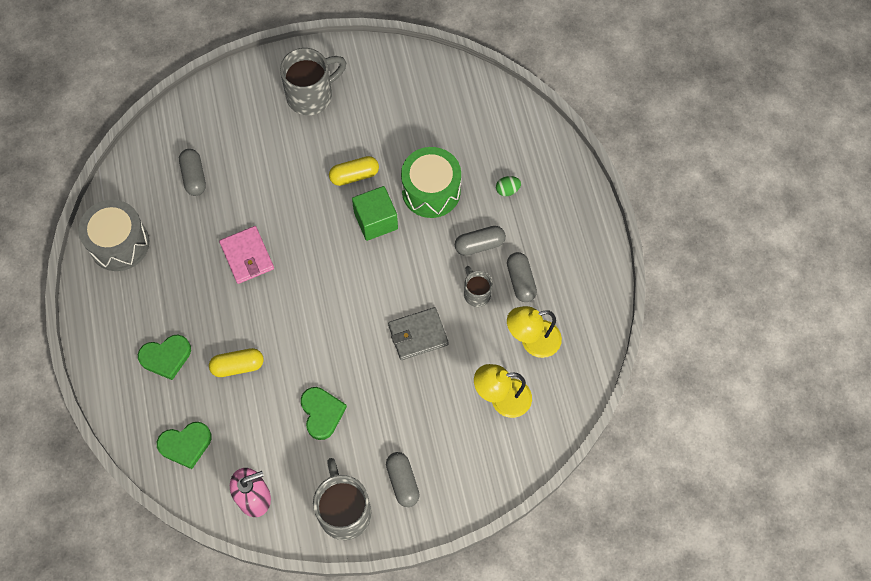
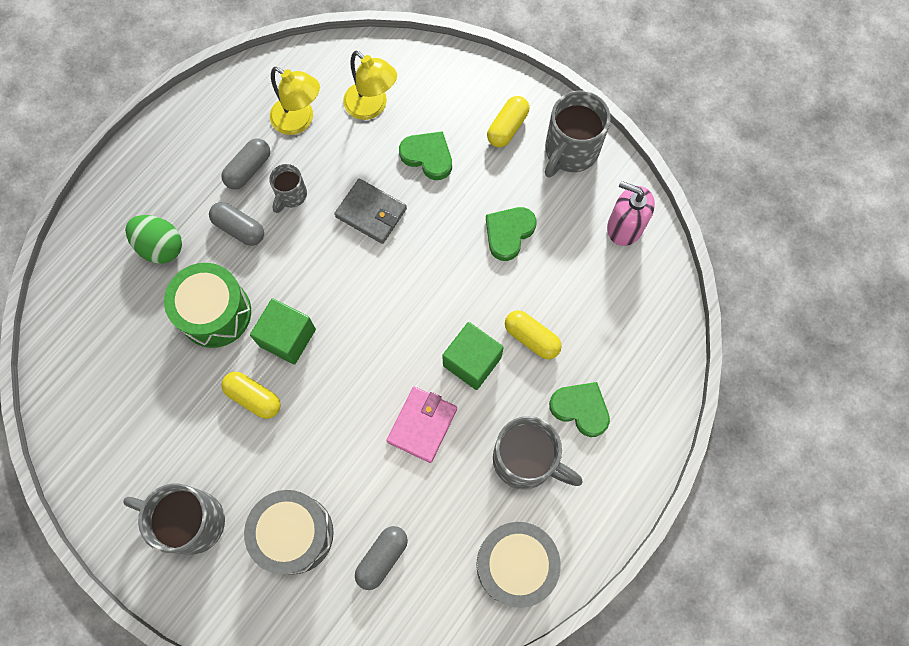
camera: 130 degrees left, 5 degrees up
green heart [157,422,212,469] -> green heart moved to [399,131,452,180]
grey capsule [386,452,420,507] -> yellow capsule [487,96,529,147]
green egg [496,176,521,196] -> green egg [125,215,182,264], size x1.85
none -> grey drum [244,490,334,574]
none -> green cube [442,322,504,390]
none -> grey mug [493,416,582,490]

